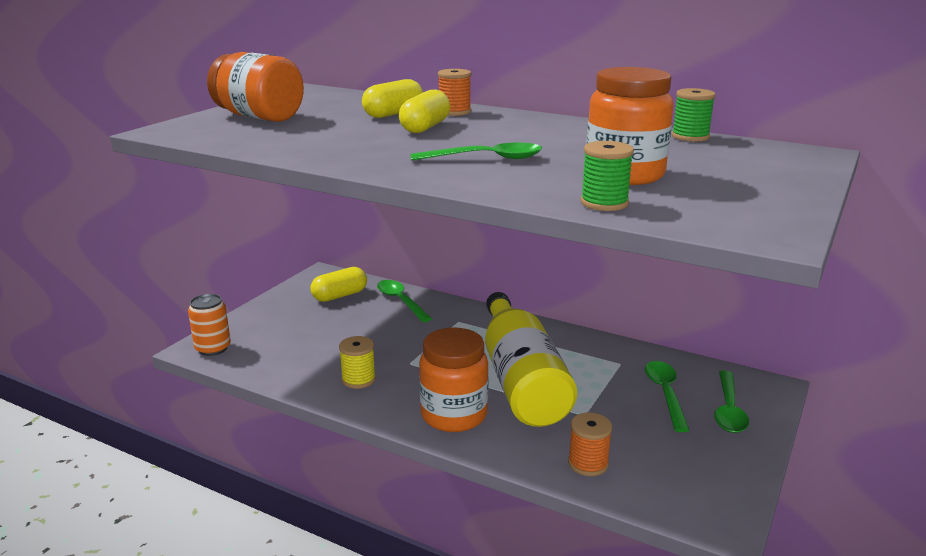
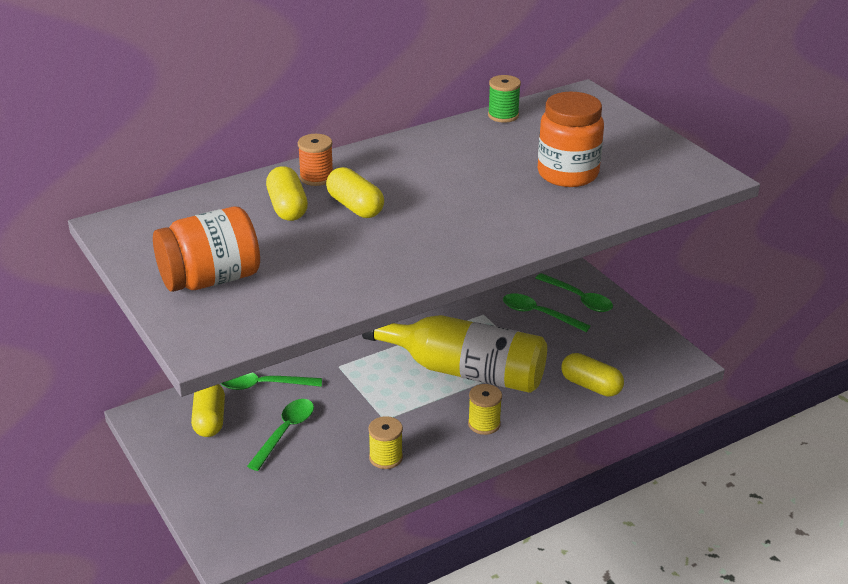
camera: 60 degrees left, 10 degrees up
orange can [188,294,231,356] -> none
green spoon [410,143,542,161] -> green spoon moved to [247,399,314,471]
orange jar [419,328,489,432] -> yellow spool [468,384,502,435]
orange spool [568,412,612,476] -> yellow capsule [561,353,624,397]
green spool [581,141,634,211] -> none

